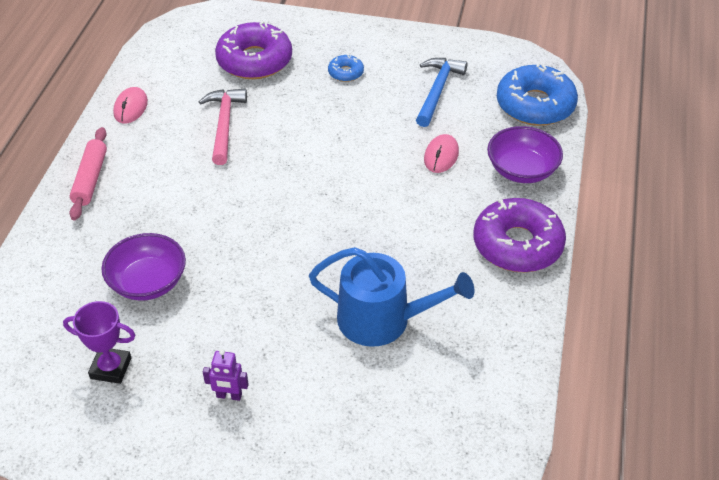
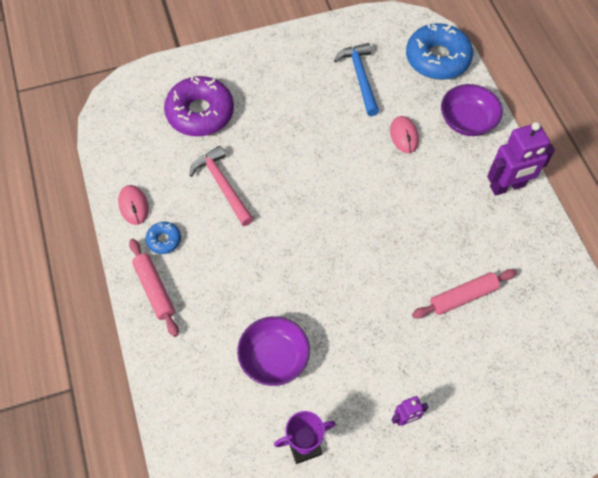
camera: 30 degrees left, 15 degrees up
blue watering can [309,247,474,347] -> pink rolling pin [412,269,517,319]
blue donut [328,54,364,82] -> blue donut moved to [146,222,181,254]
purple donut [474,198,566,273] -> purple robot [487,122,555,196]

